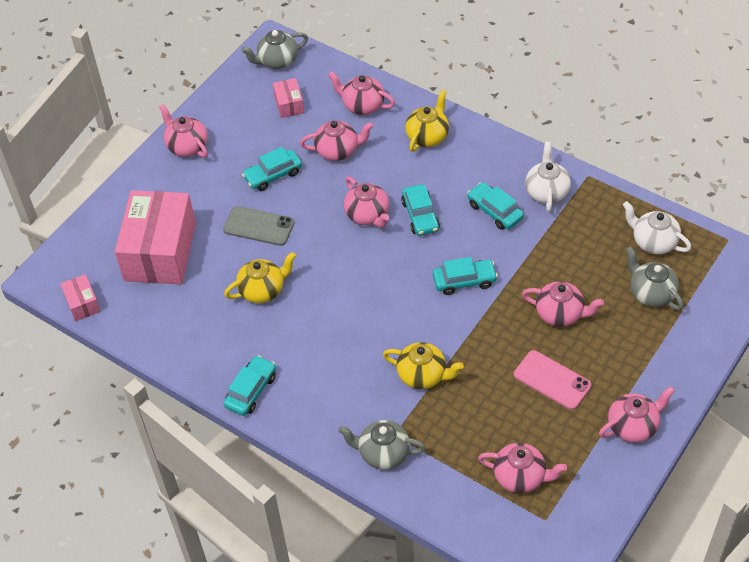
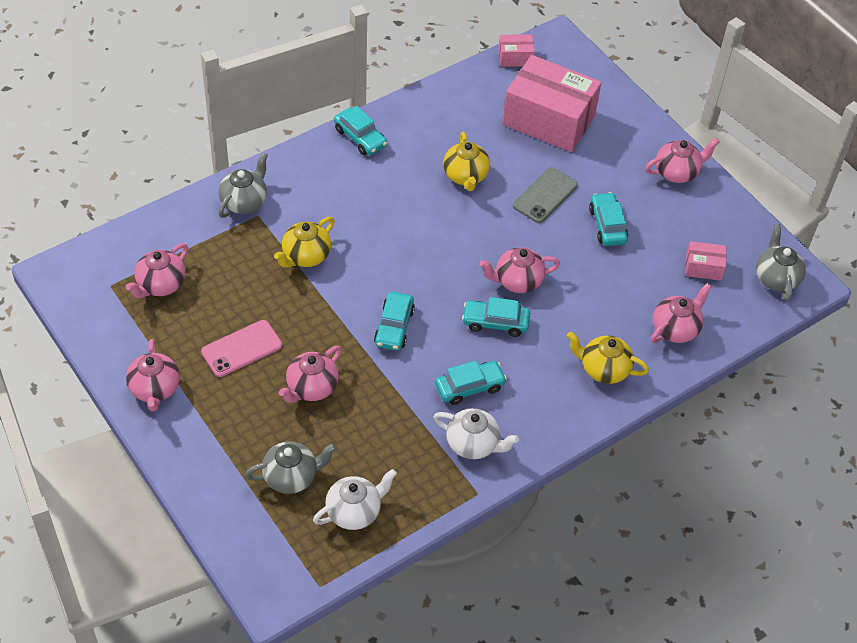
camera: 105 degrees right, 0 degrees up
pink teapot [300,120,373,161] -> none
yellow teapot [405,90,449,152] -> yellow teapot turned 150 degrees clockwise [567,332,649,384]

